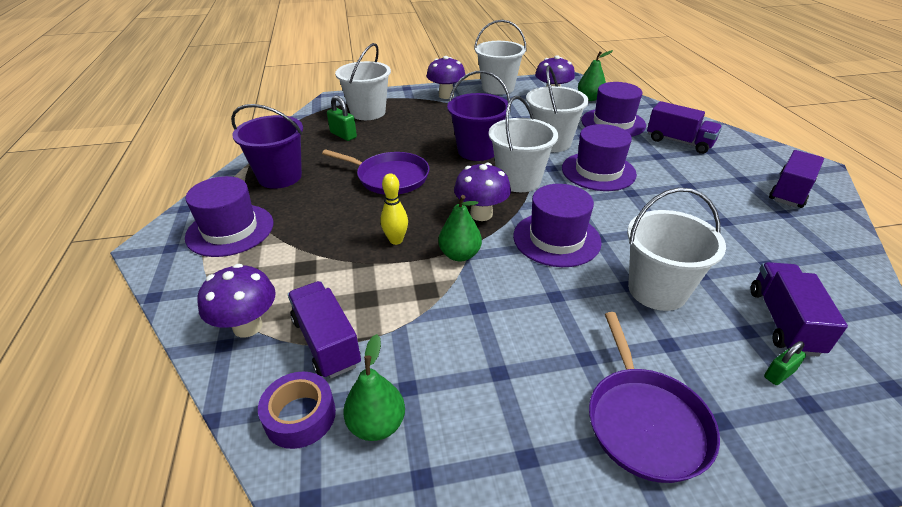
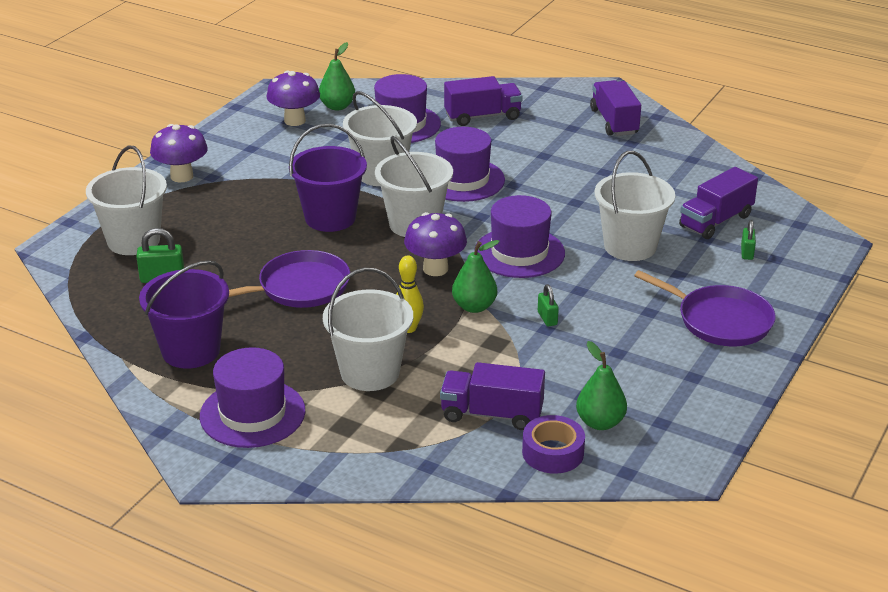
camera: 50 degrees left, 5 degrees down
purple mushroom [197,264,276,337] -> none
white bucket [474,20,526,95] -> white bucket moved to [323,268,413,391]
purple truck [751,262,848,357] -> purple truck turned 90 degrees counterclockwise [679,167,758,239]
none -> green padlock [538,284,559,327]

